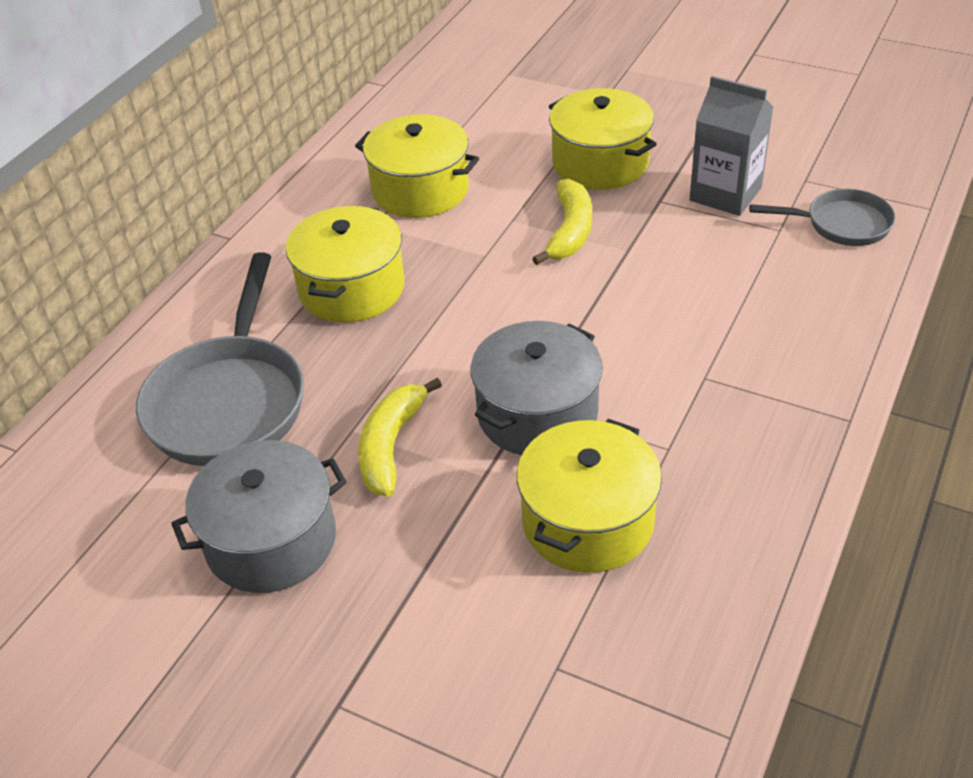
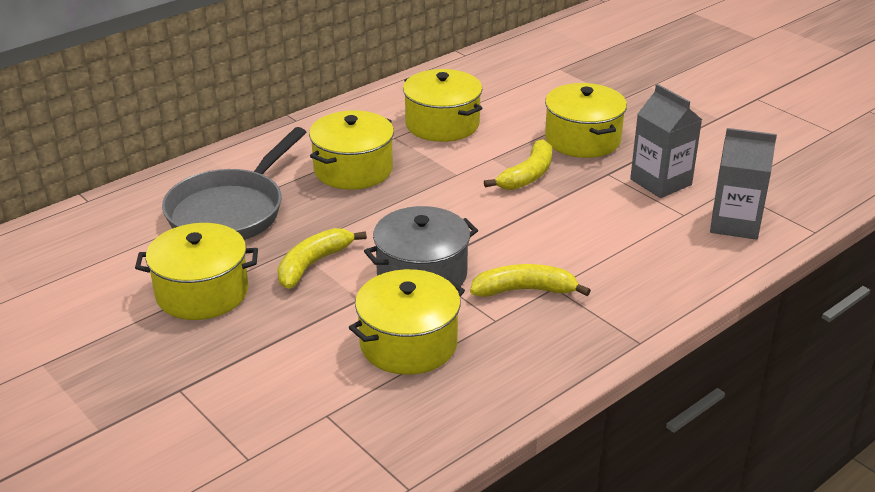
camera: 20 degrees right, 10 degrees down
grey pot [171,440,347,593] -> yellow pot [135,223,258,320]
grey pan [750,189,896,246] -> grey carton [710,128,777,240]
none -> yellow banana [470,264,591,297]

